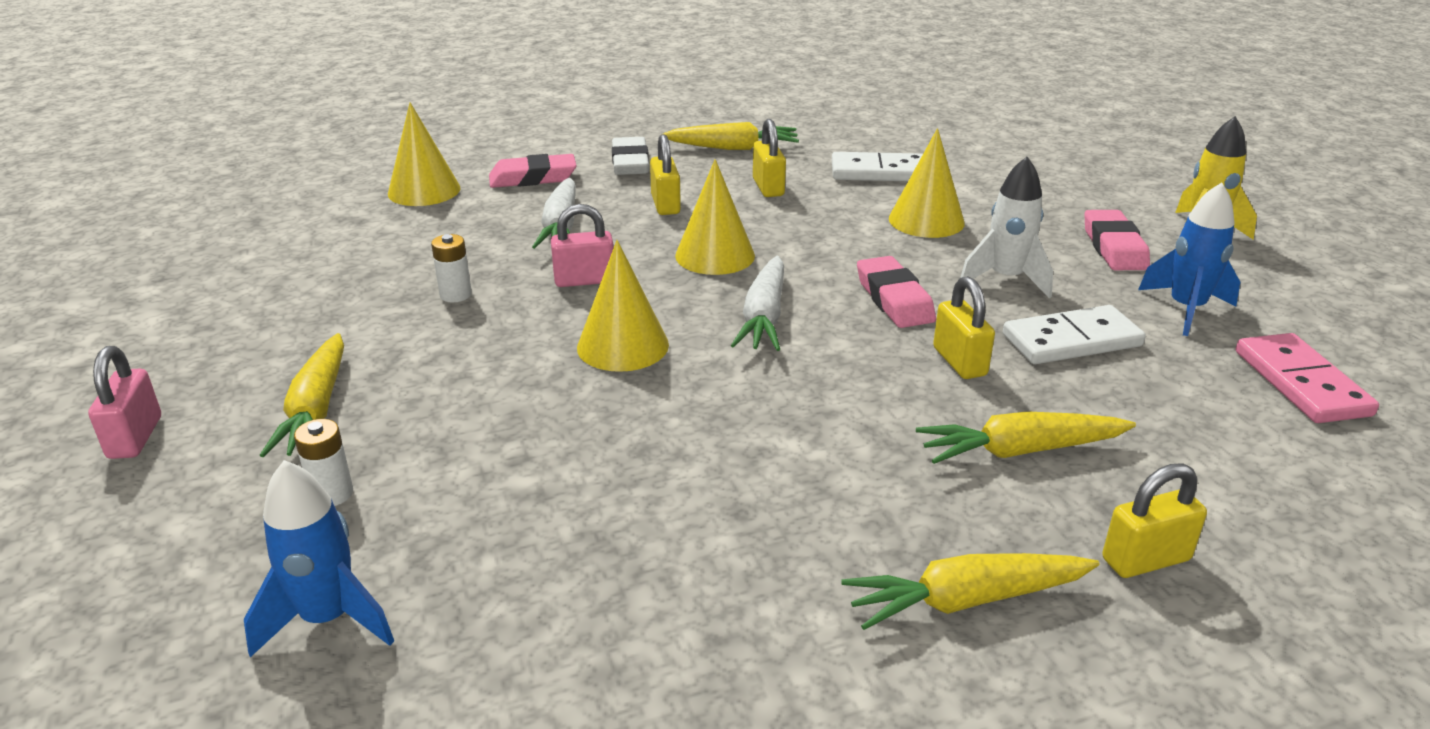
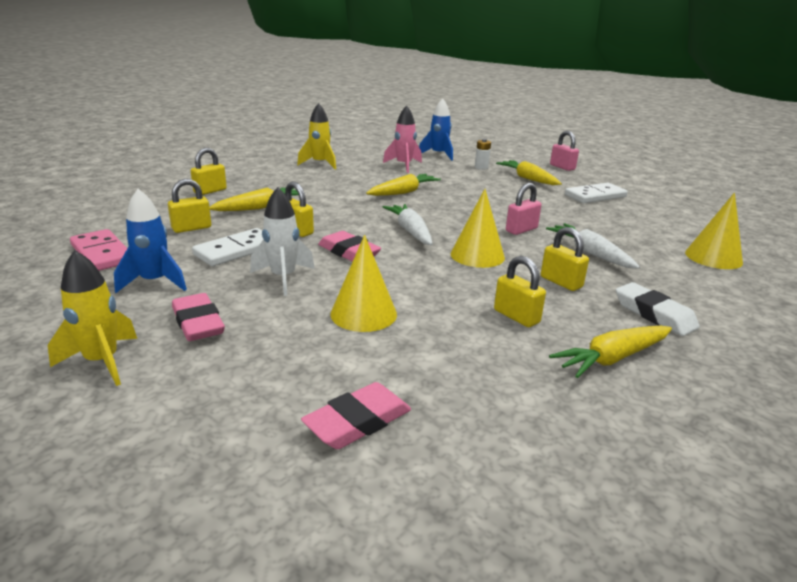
camera: 150 degrees right, 5 degrees down
white battery [431,234,472,302] -> none
pink eraser [489,154,577,188] -> pink eraser moved to [301,382,411,449]
yellow cone [577,240,669,372] -> none
white domino [832,152,923,181] -> white domino moved to [565,183,628,203]
yellow carrot [841,553,1100,630] -> yellow carrot moved to [366,174,441,196]
none -> yellow padlock [168,179,211,233]
none -> yellow rocket [297,103,336,169]
none -> pink rocket [383,105,422,173]

